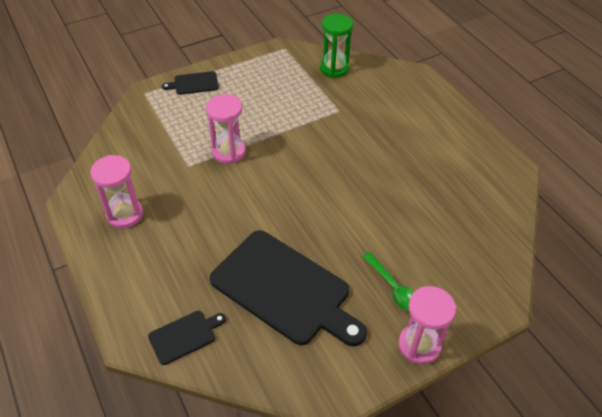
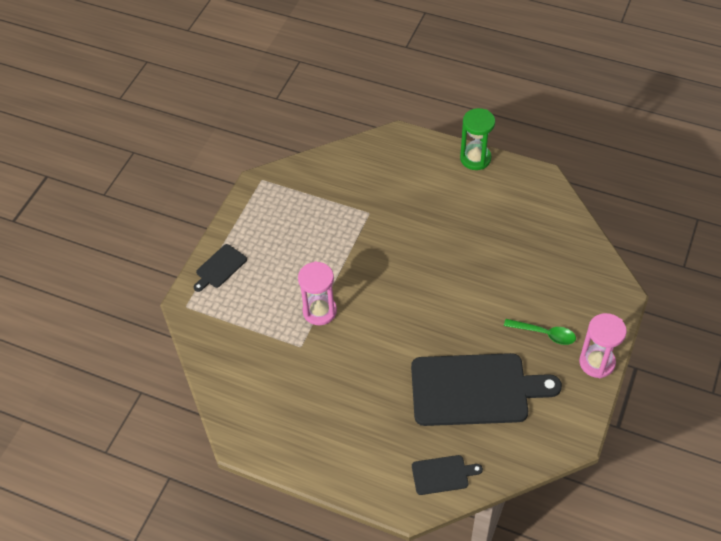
camera: 35 degrees left, 5 degrees up
pink hourglass [90,155,143,229] -> none
black cutting board [148,311,226,365] -> black cutting board turned 60 degrees clockwise [412,455,483,495]
green hourglass [320,14,353,78] -> green hourglass moved to [460,108,495,170]

